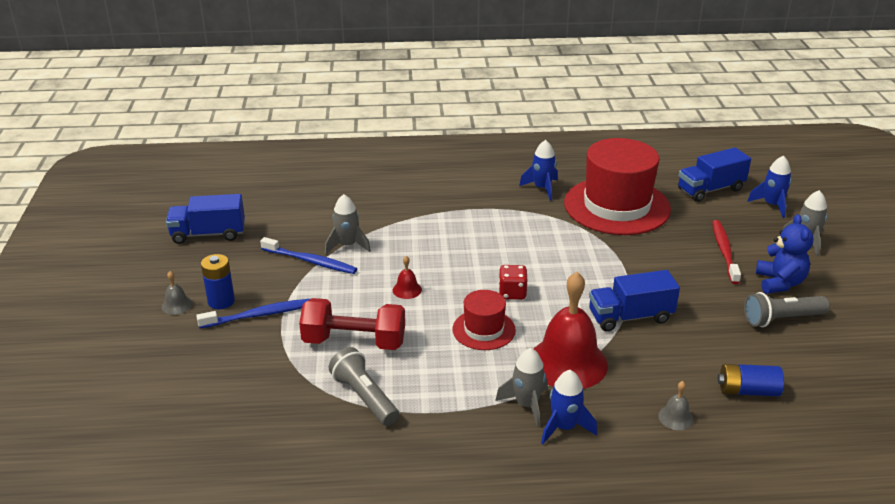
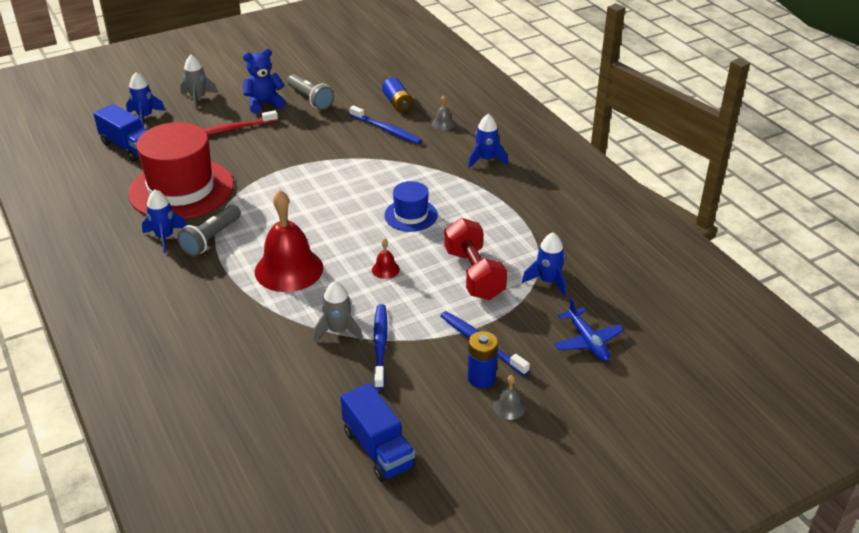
camera: 115 degrees left, 5 degrees up
grey flashlight [329,347,399,426] -> grey flashlight moved to [177,205,241,256]
red hat [452,290,516,350] -> blue hat [384,181,438,232]
grey rocket [495,348,548,428] -> none
red dice [498,265,527,300] -> none
red bell [534,272,608,389] -> red bell moved to [255,190,323,292]
blue truck [589,270,680,332] -> none
none -> blue toothbrush [350,105,422,144]
none -> blue rocket [522,232,566,297]
none -> blue plane [554,298,624,362]

